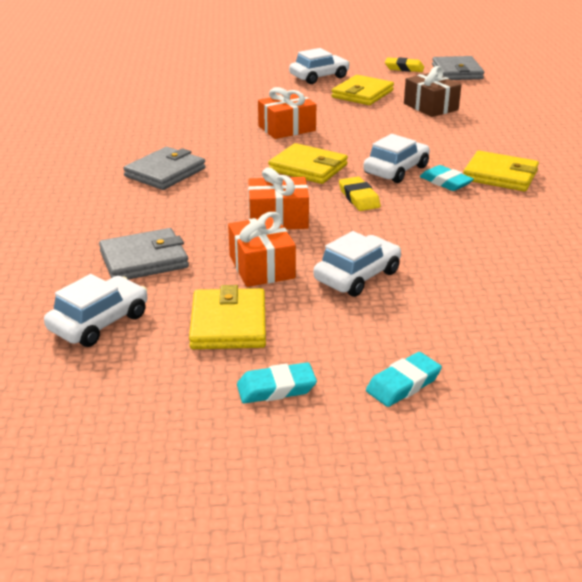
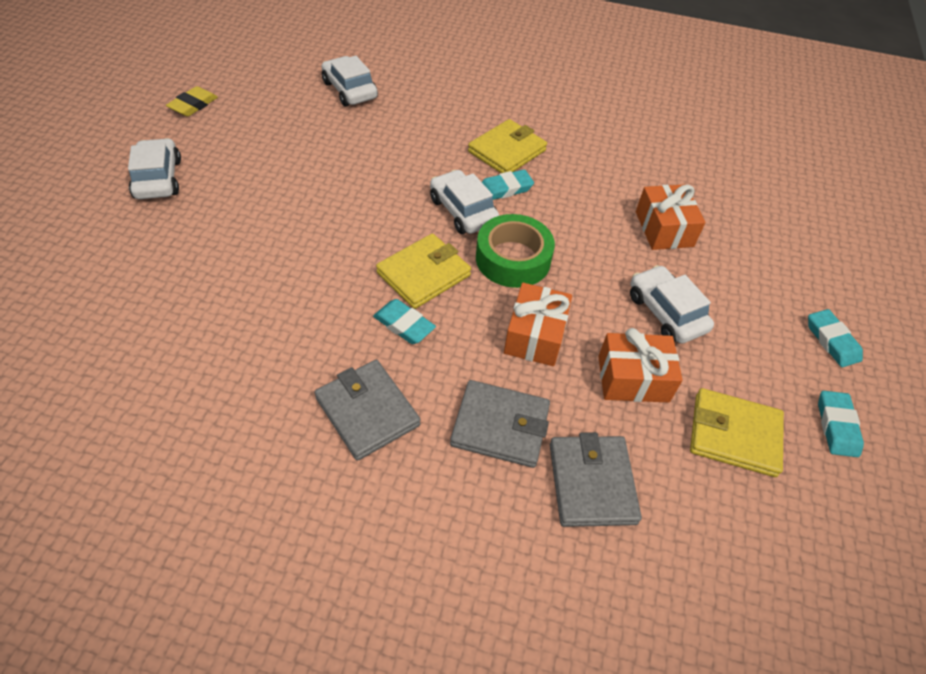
camera: 75 degrees left, 20 degrees up
white car [44,274,148,347] -> white car moved to [322,56,378,107]
orange gift [258,87,316,139] -> orange gift moved to [636,184,706,250]
yellow wallet [331,75,394,105] -> none
yellow eraser [339,177,381,211] -> green tape [476,214,555,288]
brown gift [404,66,461,117] -> none
grey wallet [432,56,484,80] -> grey wallet moved to [450,380,550,468]
none -> turquoise eraser [373,299,436,344]

